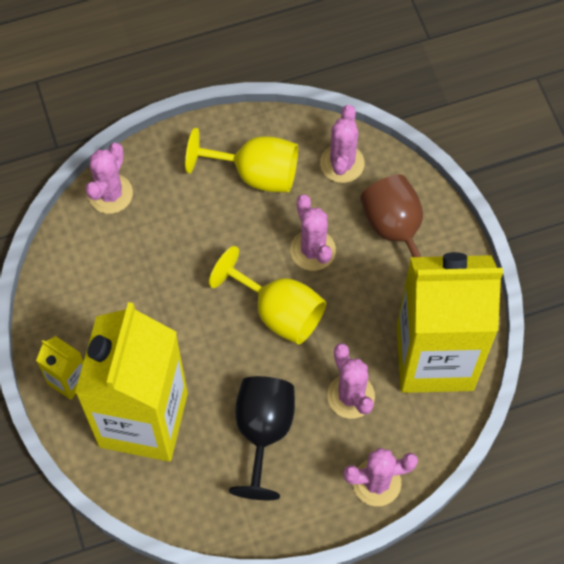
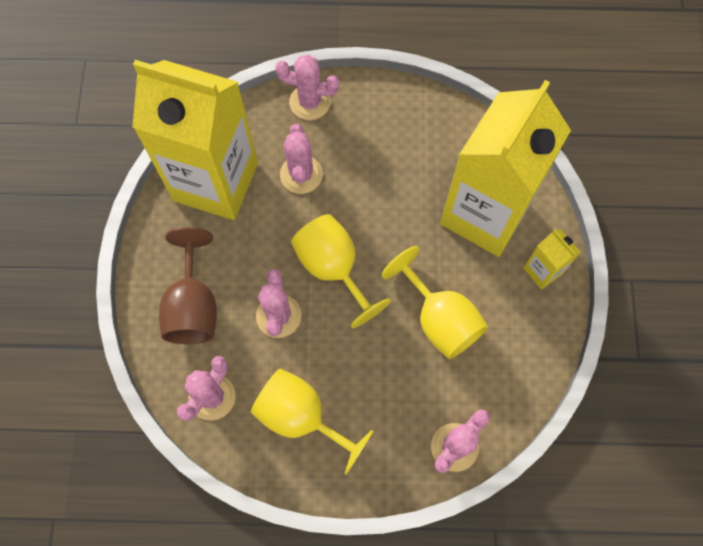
camera: 160 degrees left, 5 degrees up
black goblet [229,376,295,500] -> none
none -> yellow goblet [382,246,488,359]

